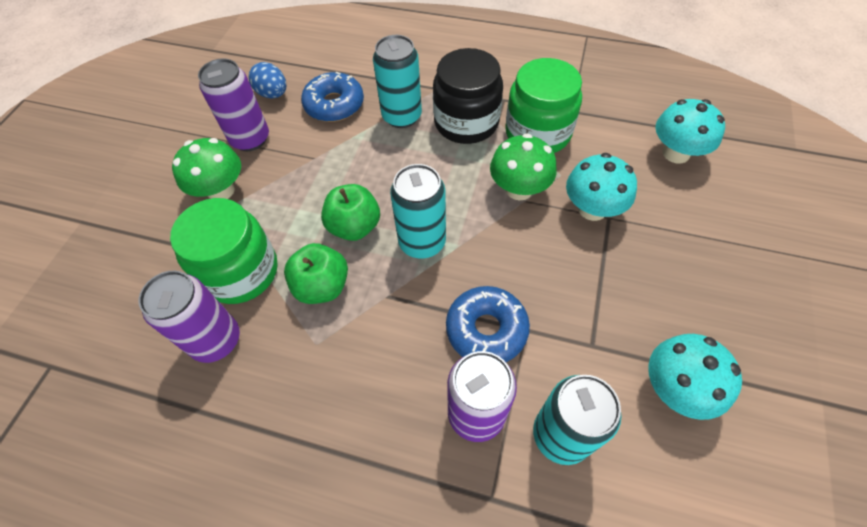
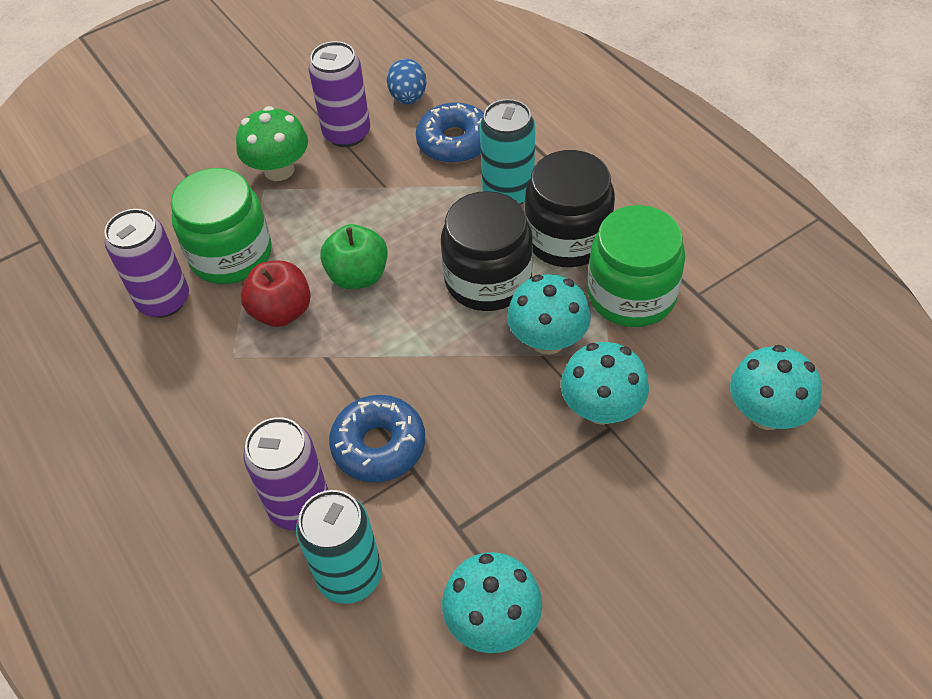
camera: 40 degrees right, 5 degrees down
green apple [284,243,348,304] -> red apple [241,261,311,327]
turquoise can [390,164,446,259] -> none
green mushroom [490,133,556,201] -> turquoise mushroom [507,274,591,355]
none -> black jar [441,191,533,311]

